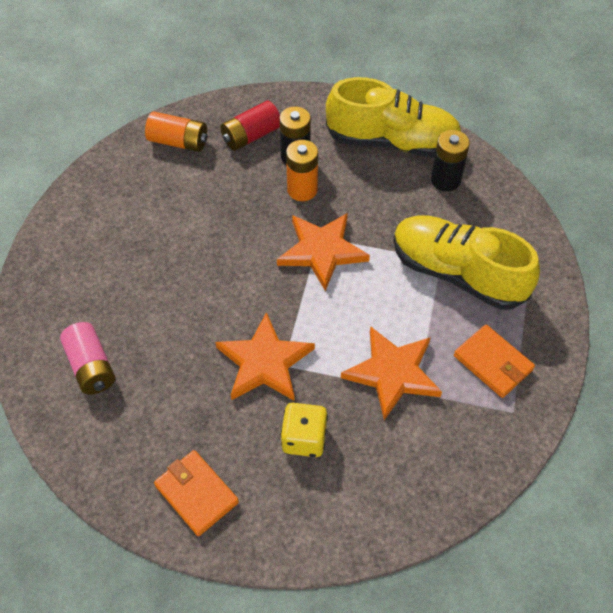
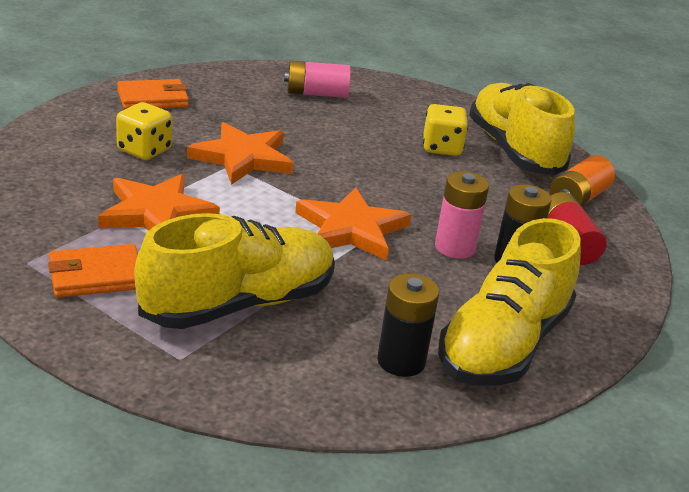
camera: 110 degrees right, 25 degrees down
orange battery [286,140,318,201] -> pink battery [435,171,489,259]
none -> yellow dice [423,104,468,156]
none -> yellow shoe [469,83,575,176]

